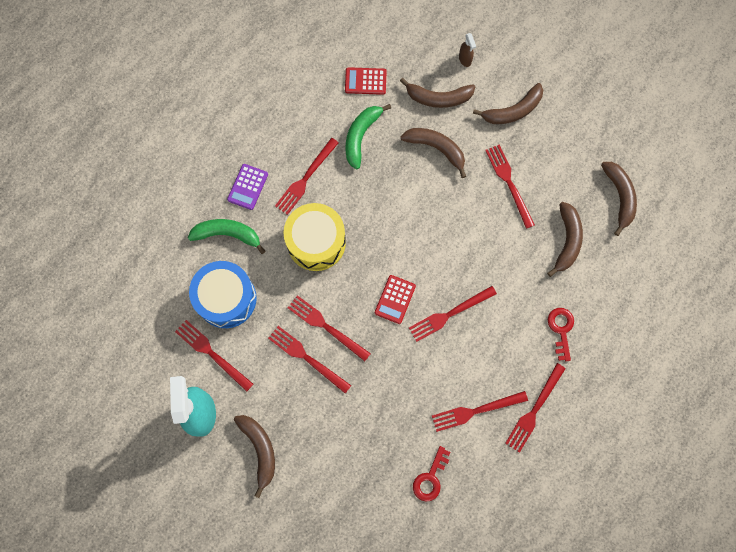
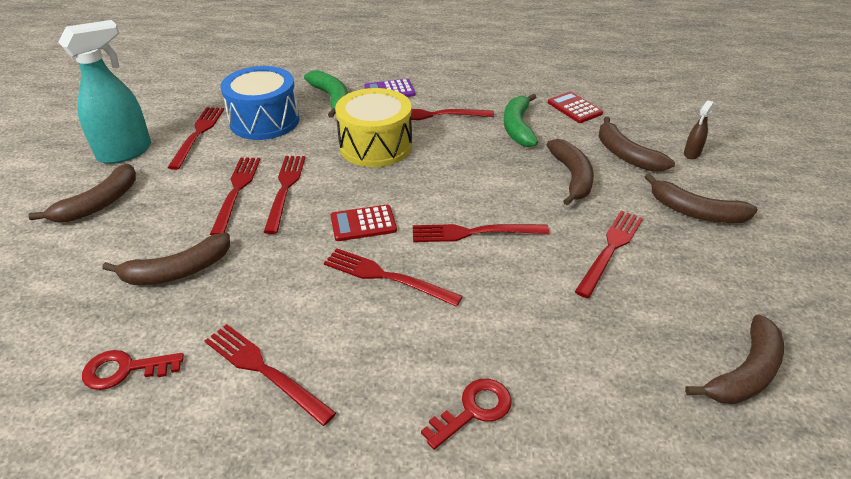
camera: 55 degrees right, 35 degrees down
green banana [346,104,391,169] -> green banana turned 75 degrees counterclockwise [504,94,538,147]
red fork [505,363,566,453] -> red fork moved to [413,224,549,242]
brown banana [547,202,583,277] -> brown banana moved to [102,233,230,285]

